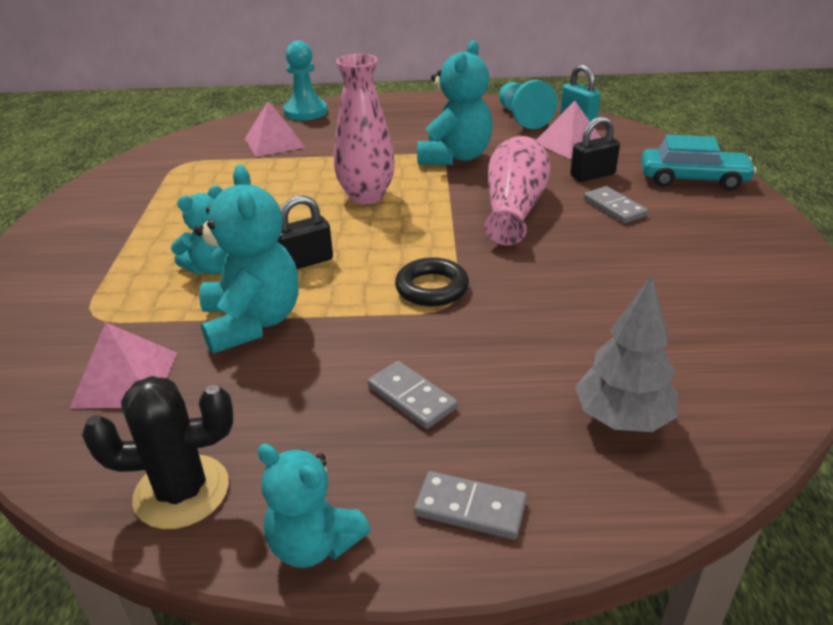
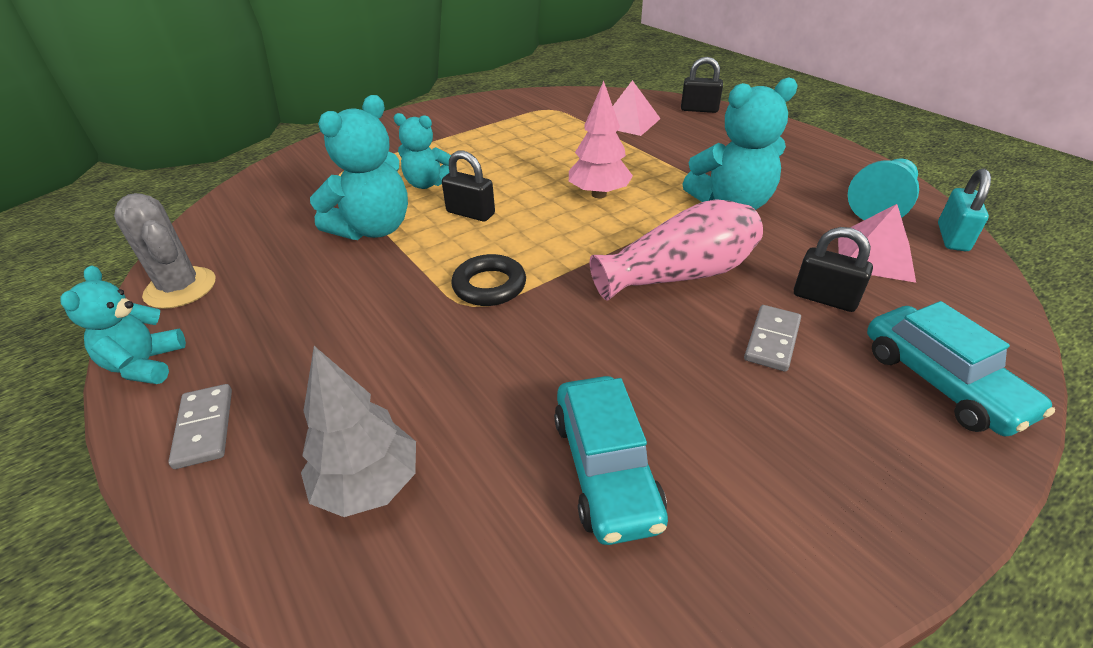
camera: 55 degrees right, 5 degrees up
pink pyramid [70,322,177,408] -> none
black cactus [82,376,234,529] -> grey cactus [114,193,216,309]
turquoise pawn [283,41,327,121] -> black padlock [681,57,723,113]
pink vase [334,54,395,204] -> pink tree [569,81,633,198]
grey domino [368,361,457,429] -> none
none -> turquoise car [554,376,668,545]

